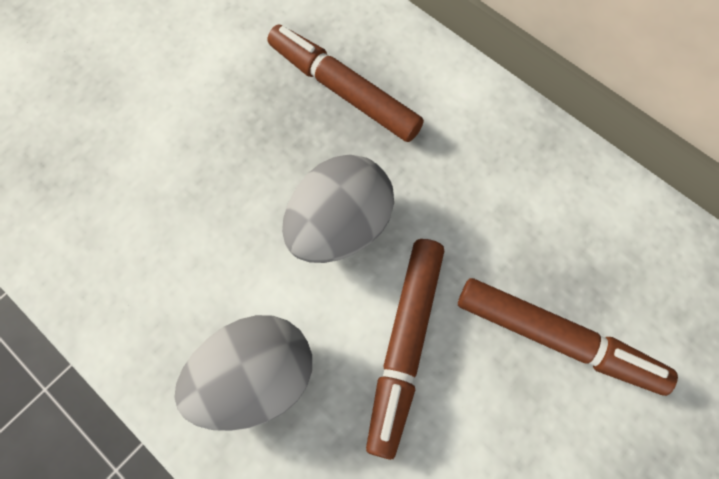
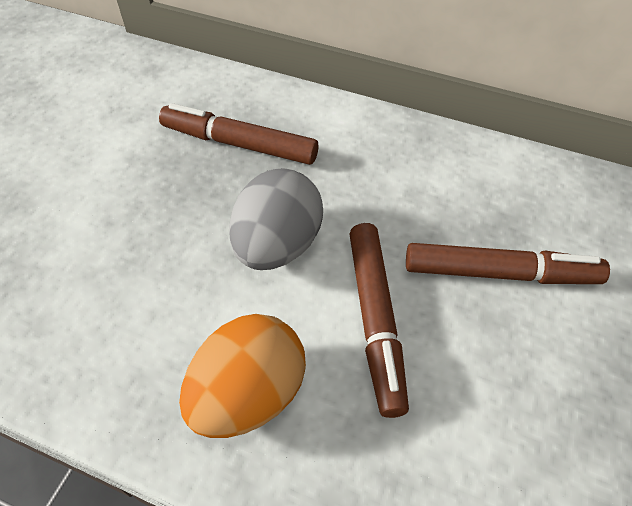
camera: 20 degrees left, 15 degrees down
grey egg [174,315,312,431] -> orange egg [179,314,306,438]

